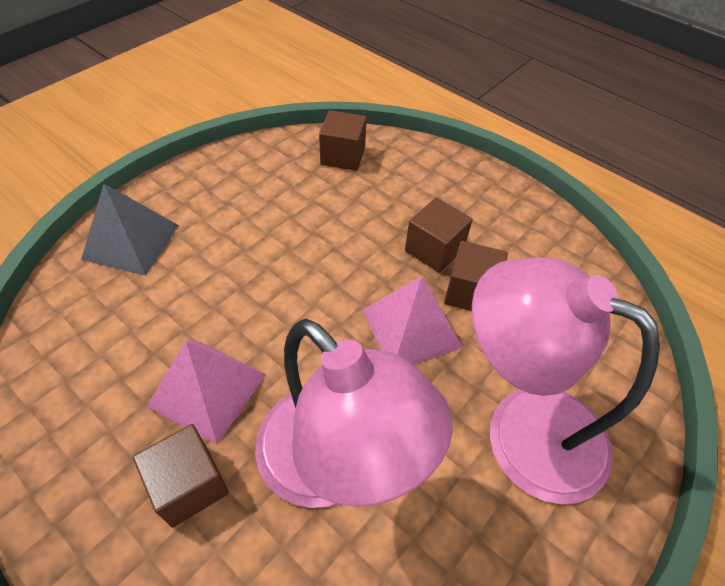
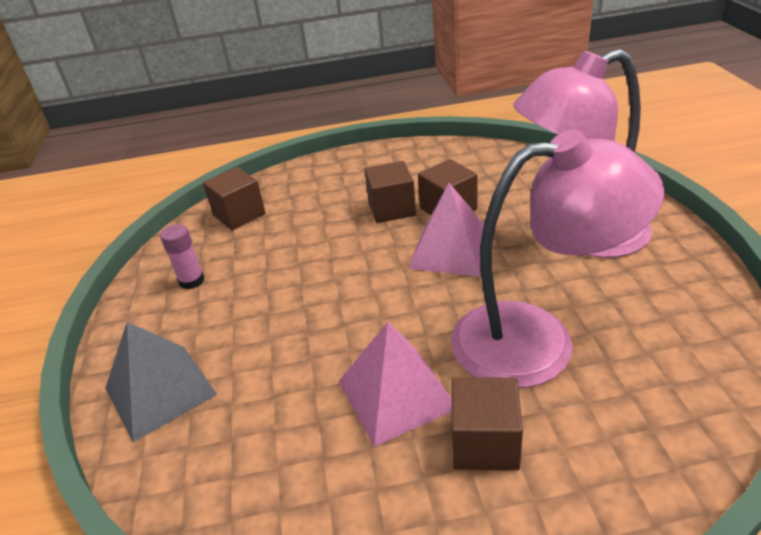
camera: 45 degrees left, 15 degrees down
none -> pink glue stick [160,224,205,289]

